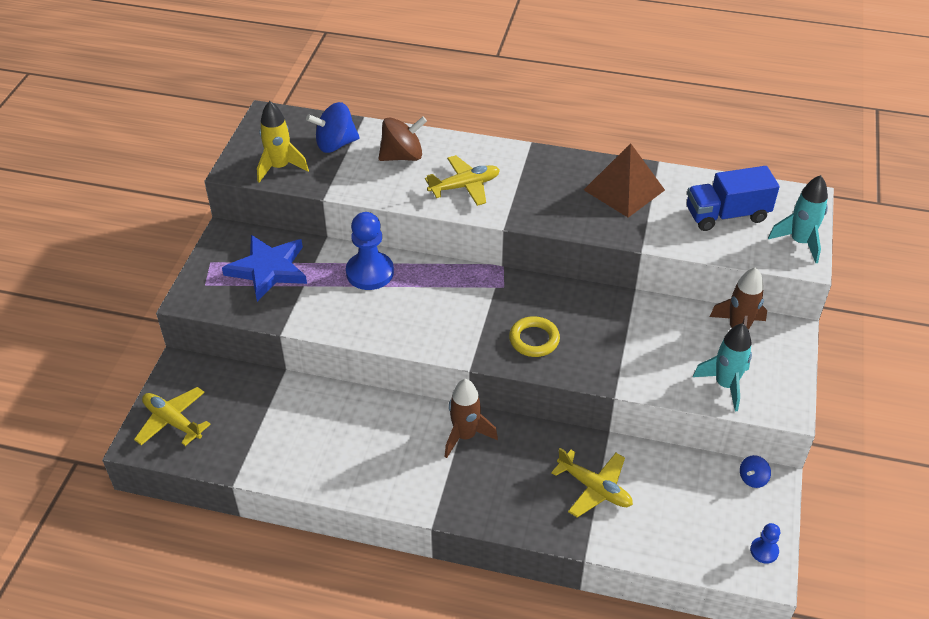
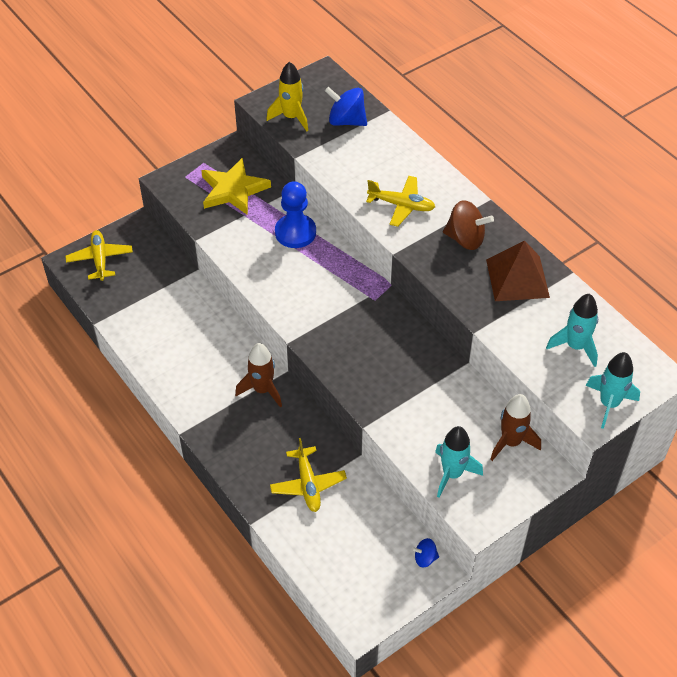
camera: 40 degrees right, 5 degrees up
blue star [222,235,307,302] -> yellow star [201,158,271,215]
brown spinning top [378,116,427,161] -> brown spinning top moved to [443,200,494,250]
yellow ring [509,316,560,357] -> none
blue truck [687,166,780,231] -> turquoise rocket [546,294,598,367]
blue pawn [750,523,780,564] -> none

